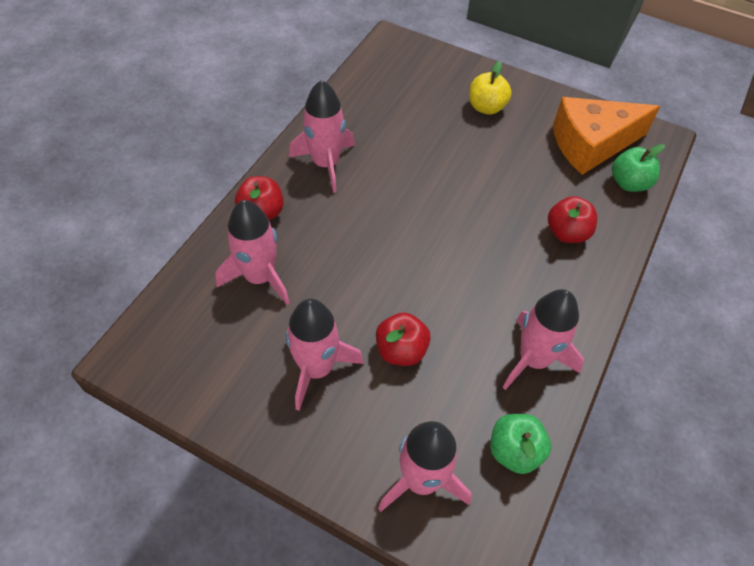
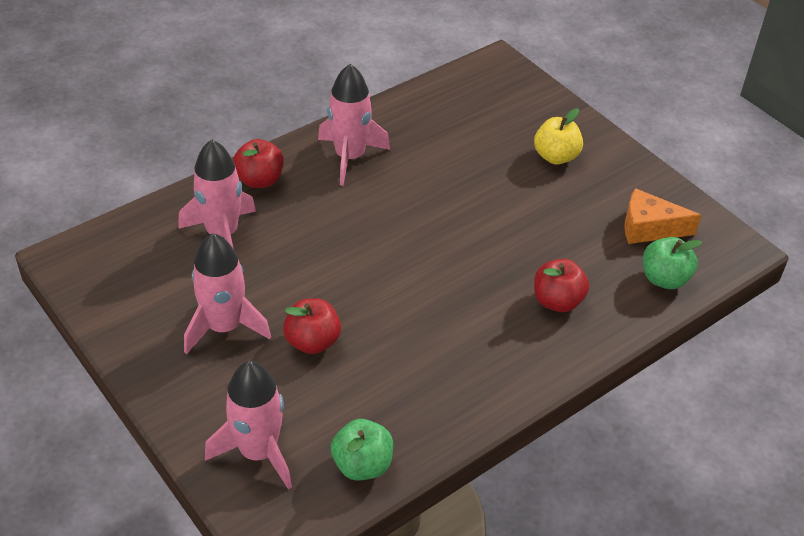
camera: 25 degrees right, 10 degrees down
pink rocket [503,289,584,390] -> none
orange cheese [553,97,661,175] -> orange cheese [624,188,702,244], size x0.62

